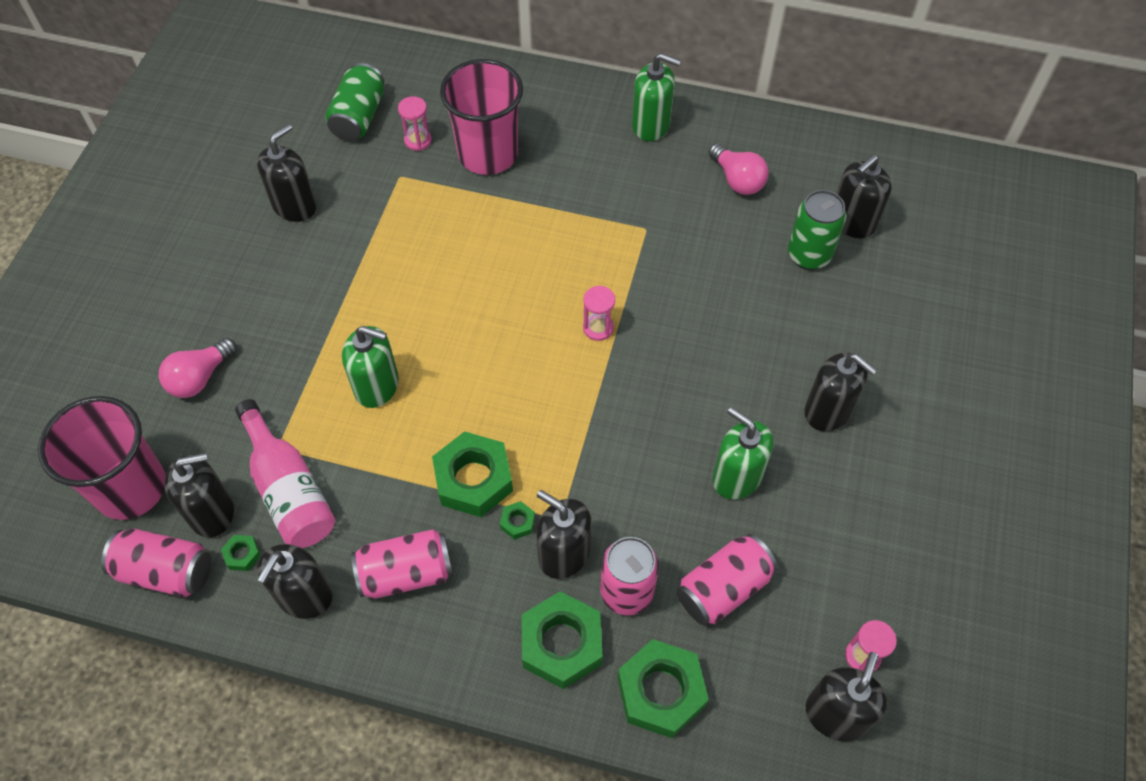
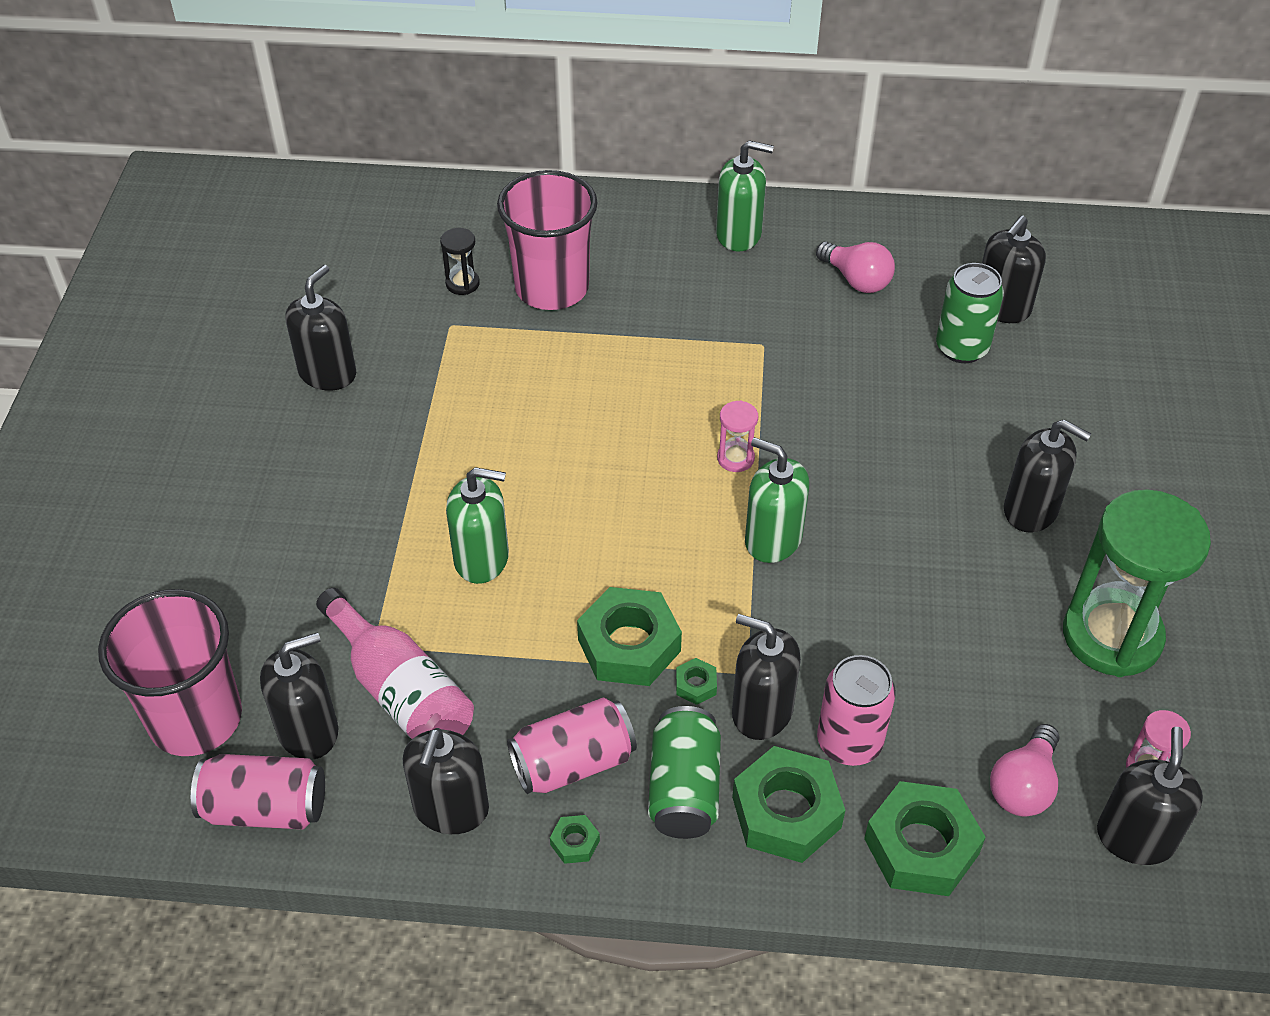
camera: 10 degrees left, 10 degrees down
pink light bulb [159,338,236,398] -> pink light bulb moved to [990,724,1060,817]
green nut [221,535,261,571] -> green nut moved to [550,815,600,864]
green can [325,63,384,141] -> green can moved to [648,706,721,839]
pink hourglass [398,96,432,151] -> black hourglass [440,228,480,295]
pink can [677,534,777,625] -> none
green soap dispenser [713,407,773,500] -> green soap dispenser moved to [745,437,809,563]
none -> green hourglass [1063,489,1211,677]

